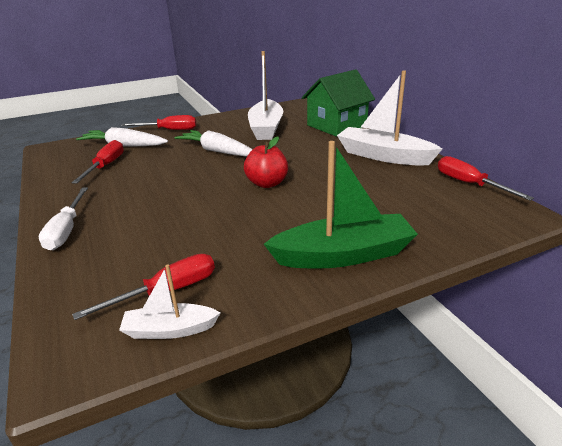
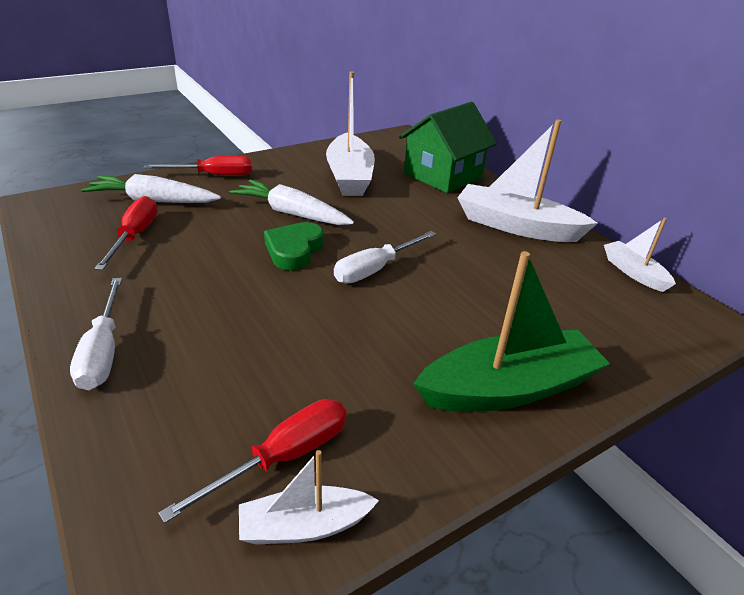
camera: 10 degrees left, 5 degrees up
red apple [244,136,288,188] -> white screwdriver [334,231,437,284]
red screwdriver [438,156,534,201] -> white boat [604,218,676,292]
none -> green heart [264,222,324,271]

